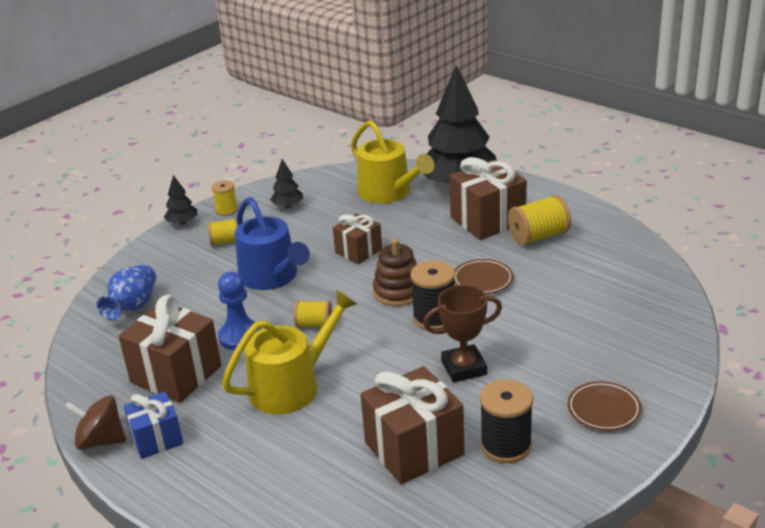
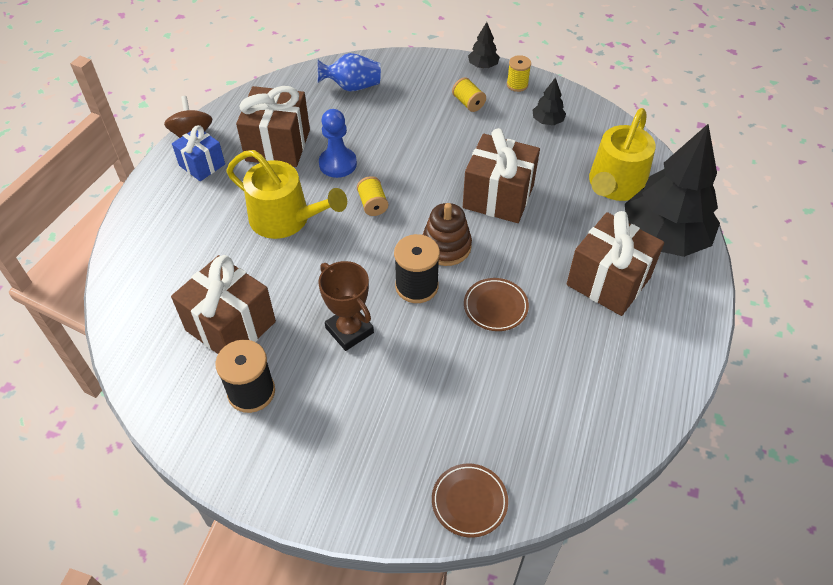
camera: 65 degrees right, 20 degrees up
blue watering can [235,197,310,290] -> none
brown gift [333,213,382,264] -> brown gift [463,128,540,223], size x1.66
yellow spool [508,195,571,245] -> none
brown plate [567,381,642,431] -> brown plate moved to [432,464,508,538]

